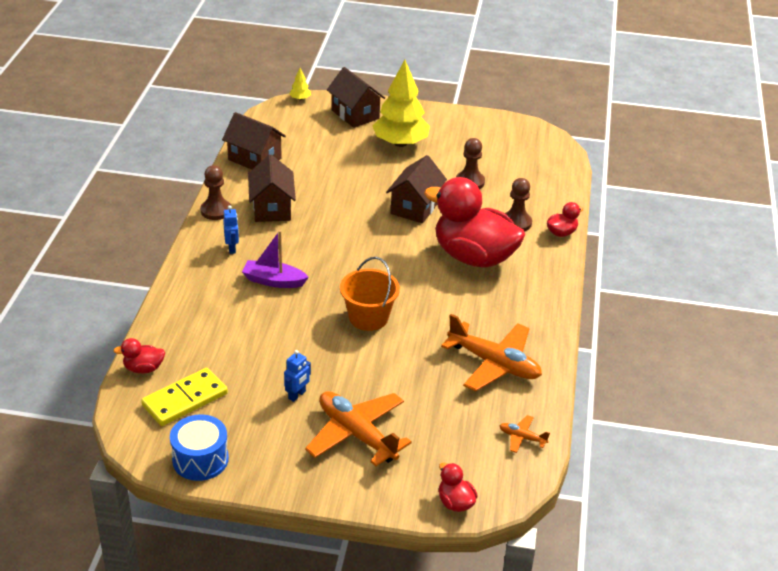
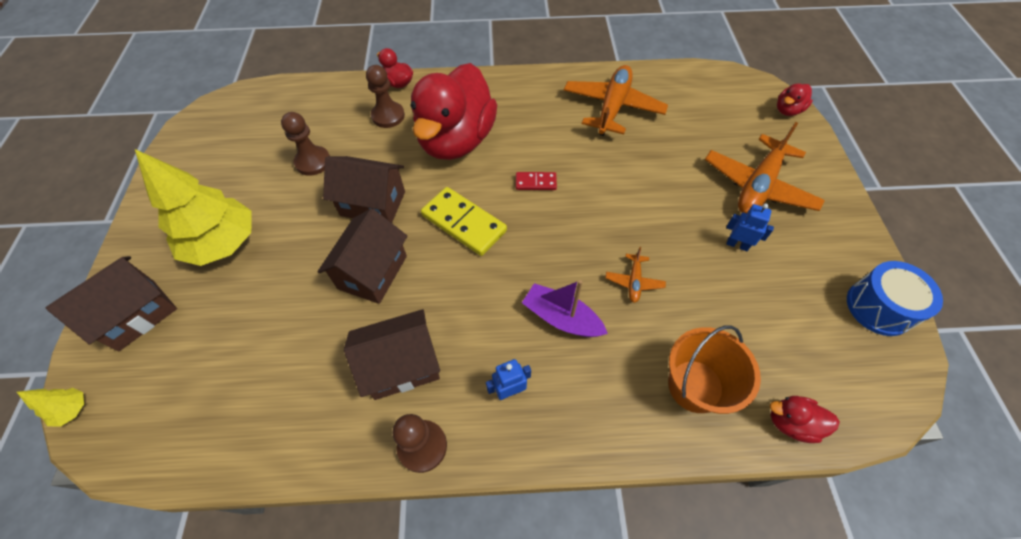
camera: 100 degrees left, 20 degrees up
red duck [113,338,165,374] -> red duck turned 120 degrees clockwise [770,396,840,443]
yellow domino [141,368,228,426] -> yellow domino moved to [421,187,507,256]
brown house [222,112,286,170] -> brown house moved to [317,208,407,304]
purple boat [242,230,309,288] -> purple boat turned 120 degrees clockwise [522,280,608,337]
orange bucket [340,257,400,331] -> orange bucket moved to [668,325,761,414]
orange plane [500,415,550,453] -> orange plane moved to [606,247,666,303]
none -> red domino [516,172,557,190]

